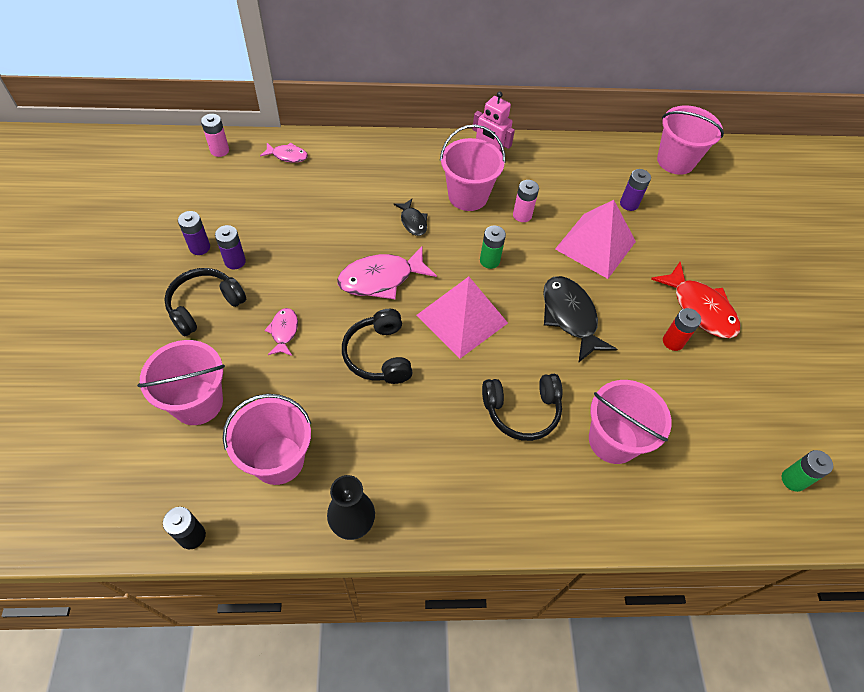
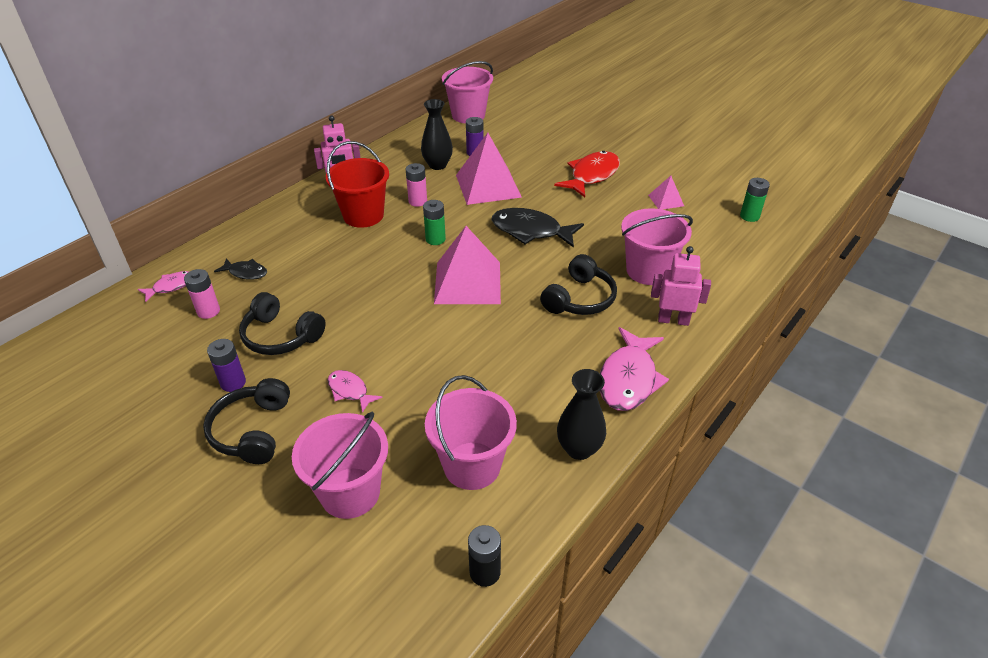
camera: 45 degrees left, 15 degrees down
purple battery [178,211,210,255] -> none
pink battery [201,114,229,157] -> pink battery moved to [184,269,220,319]
pink fish [337,245,437,299] -> pink fish moved to [600,327,669,411]
black headphones [342,309,413,384] -> black headphones moved to [239,292,326,355]
black fish [393,199,428,236] -> black fish moved to [214,258,267,280]
pink bucket [440,124,505,211] -> red bucket [326,141,389,228]
red fish [651,262,740,338] -> red fish turned 60 degrees counterclockwise [554,151,620,197]
red battery [663,308,701,351] -> none
none -> black vase [421,99,453,170]
none -> pink pyramid [648,176,684,210]
none -> pink robot [651,246,711,326]

